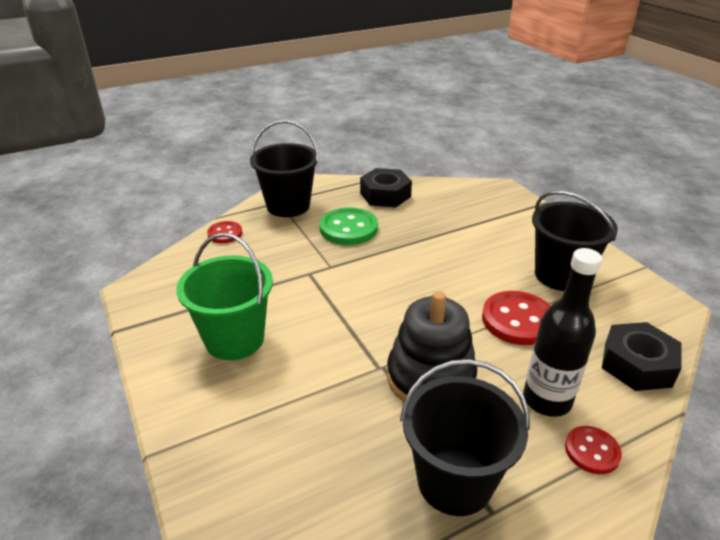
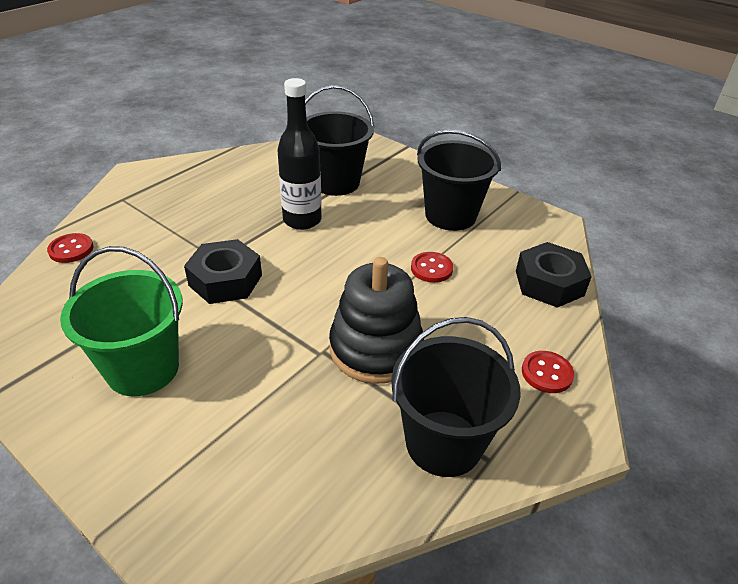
camera: 25 degrees left, 5 degrees up
black bucket [250,120,319,217] -> black bucket moved to [305,85,374,196]
green button [320,207,378,245] -> none
black nut [360,168,412,207] -> black nut moved to [184,239,262,304]
red button [482,291,550,345] -> red button [411,252,453,283], size x0.58
black bottle [523,248,602,417] -> black bottle moved to [277,78,322,230]

